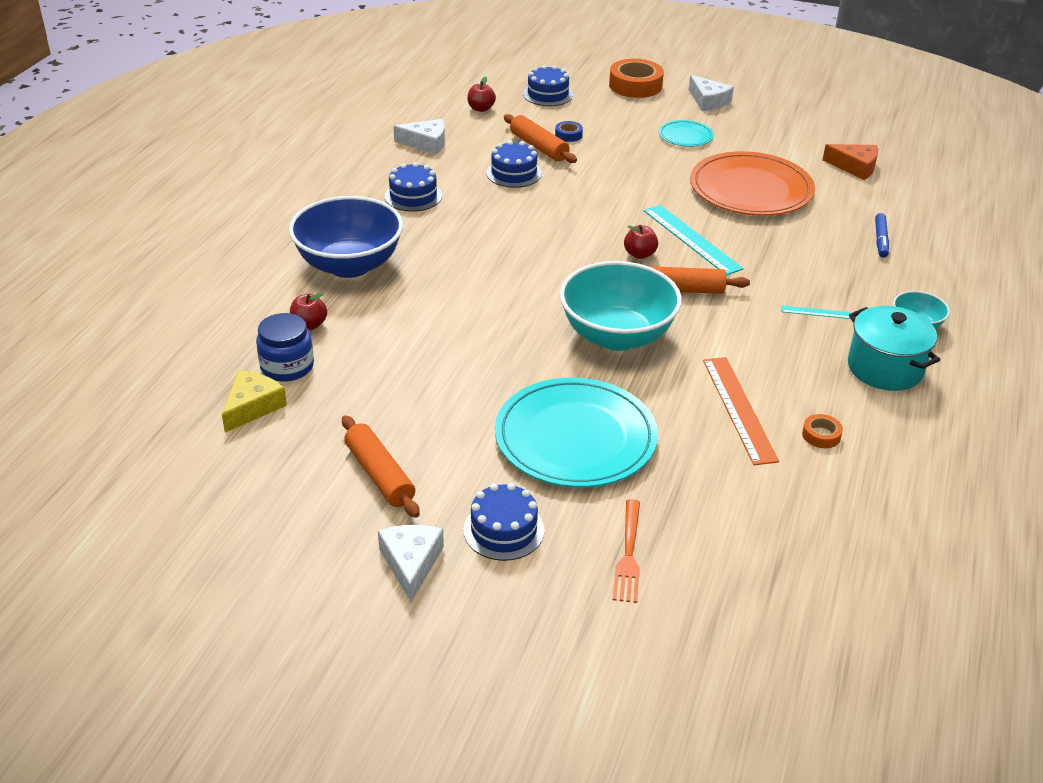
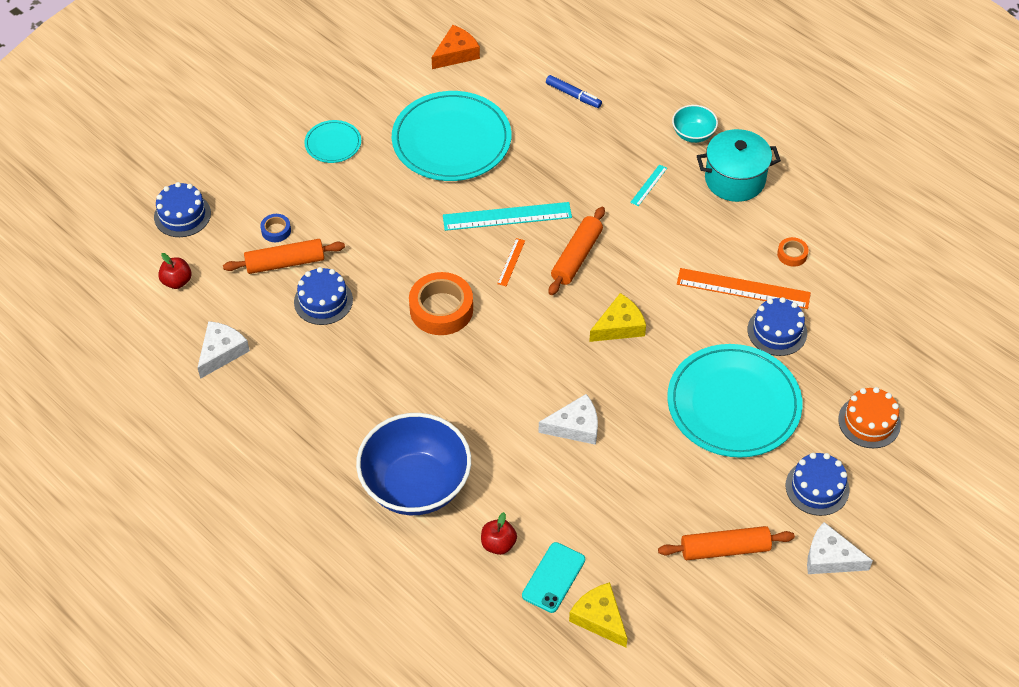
camera: 65 degrees left, 15 degrees up
blue jar [256,313,314,382] -> turquoise phone [522,542,585,613]
blue cake [385,162,442,212] -> blue cake moved to [747,297,807,356]
turquoise bowl [560,261,682,351] -> yellow cheese [589,293,646,342]
orange tape [609,59,664,98] -> orange tape moved to [409,272,473,335]
orange fork [613,499,640,603] -> orange cake [838,387,901,448]
red apple [624,225,658,259] -> orange ruler [497,238,525,286]
white cheese [689,75,734,111] -> white cheese moved to [539,394,598,445]
orange plate [690,151,815,216] -> turquoise plate [392,91,511,181]

